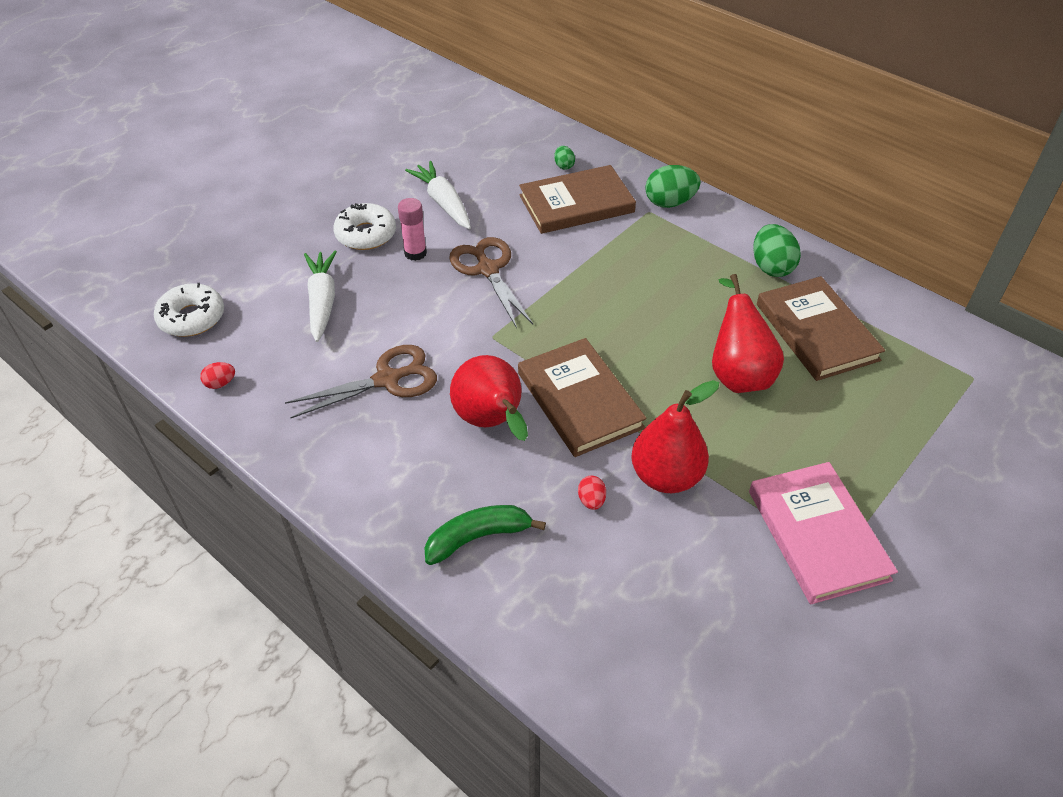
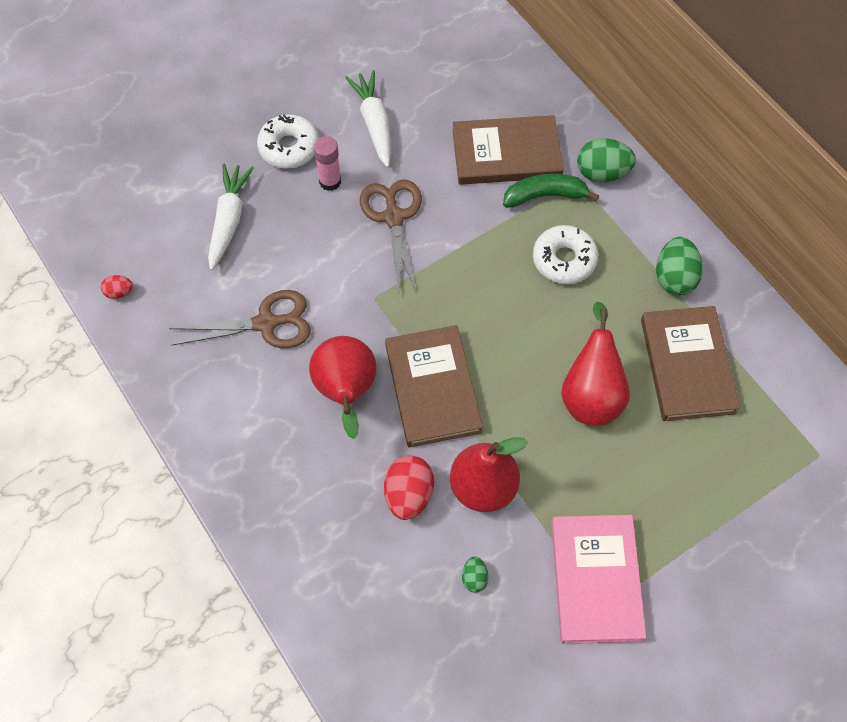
camera: 15 degrees right, 15 degrees up
white donut [154,283,224,337] -> white donut moved to [533,225,598,284]
green banana [424,505,546,565] -> green banana moved to [503,174,599,208]
green egg [554,146,575,170] -> green egg moved to [462,557,488,593]
red egg [578,476,606,510] -> red egg [384,455,434,520], size x1.93

